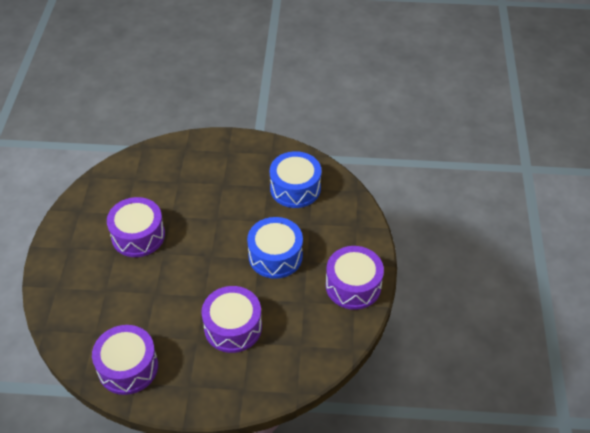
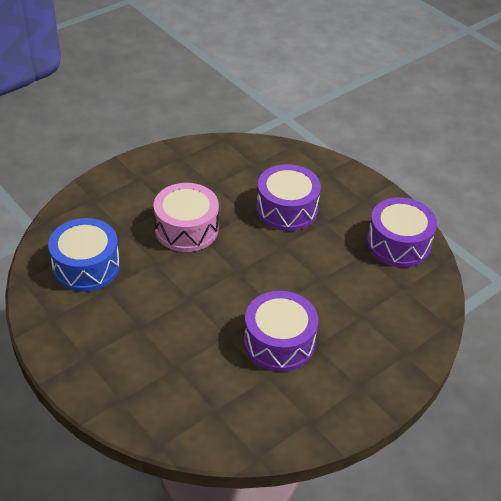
camera: 135 degrees left, 5 degrees down
blue drum [247,217,303,279] -> pink drum [154,183,219,252]
purple drum [326,246,384,310] -> none

